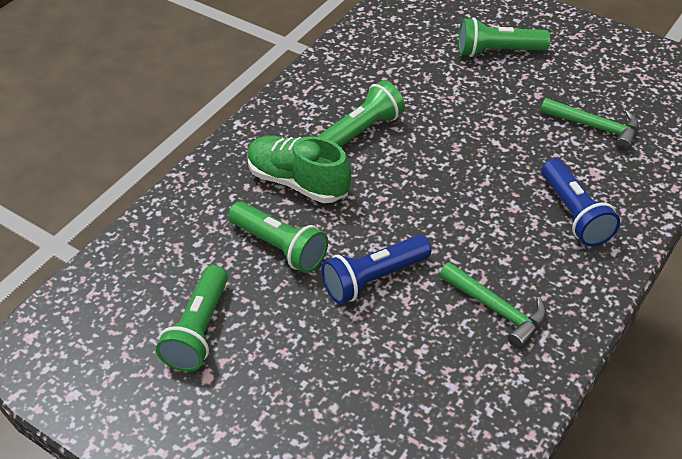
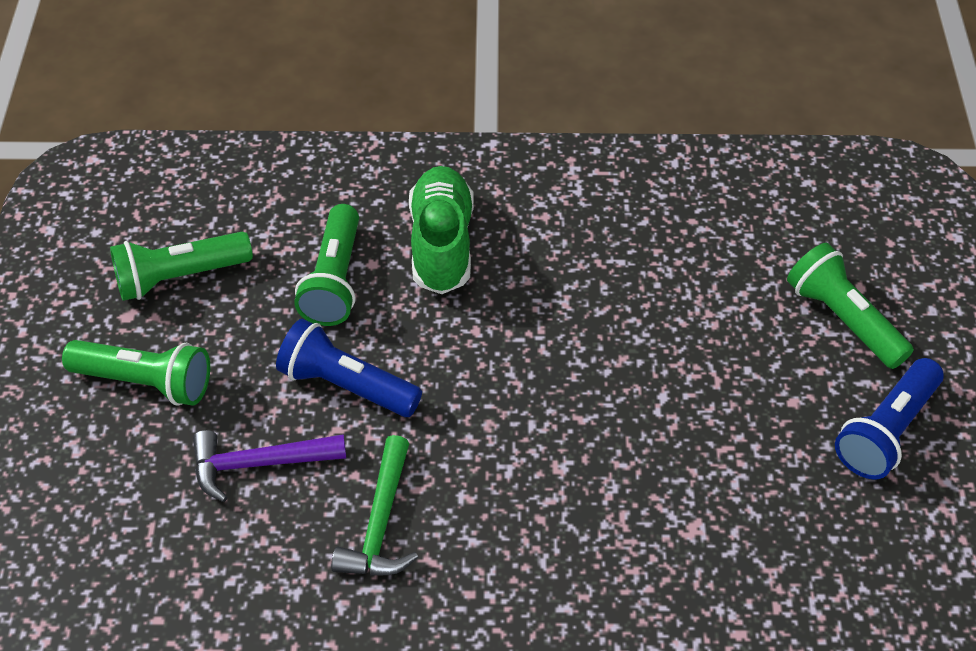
camera: 55 degrees right, 5 degrees up
green flashlight [317,80,405,147] -> green flashlight moved to [62,340,210,406]
green hammer [541,98,639,151] -> none
blue flashlight [542,158,620,246] -> blue flashlight moved to [835,358,944,479]
none -> purple hammer [193,430,346,502]

